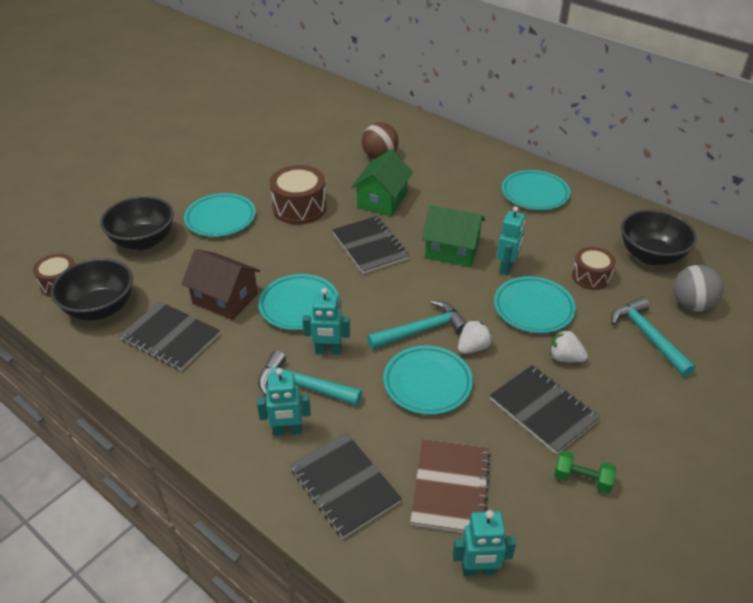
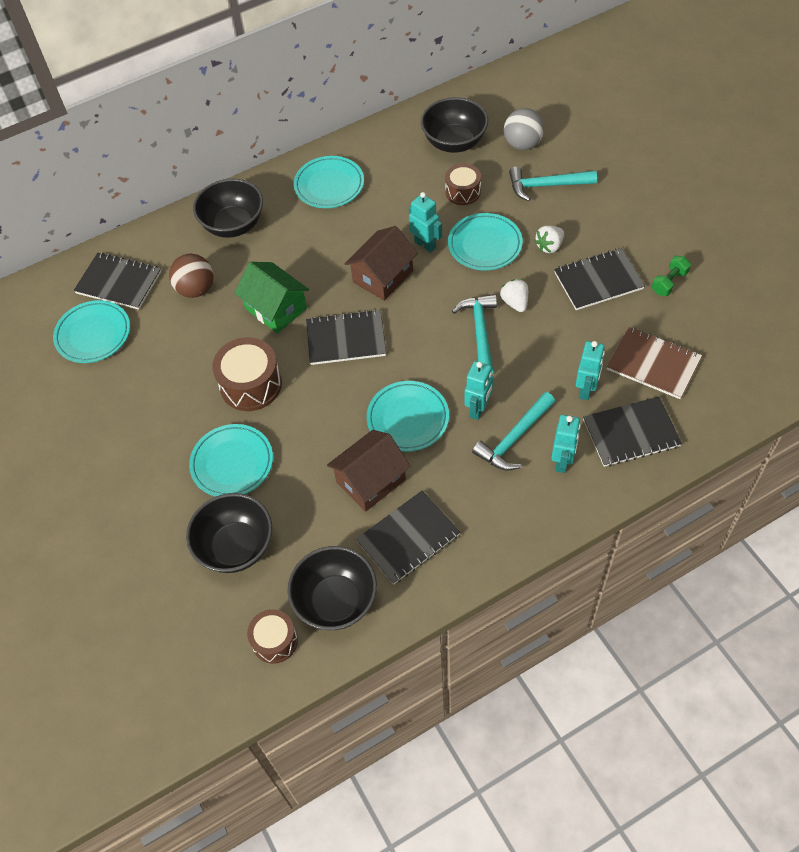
camera: 65 degrees left, 15 degrees up
turquoise plate [383,345,473,415] -> turquoise plate moved to [53,300,130,363]
green house [422,205,485,267] -> brown house [345,226,418,301]
turquoise robot [453,510,516,576] -> turquoise robot moved to [576,341,605,400]
none -> black notebook [73,252,161,310]
none -> black bowl [193,179,263,238]

